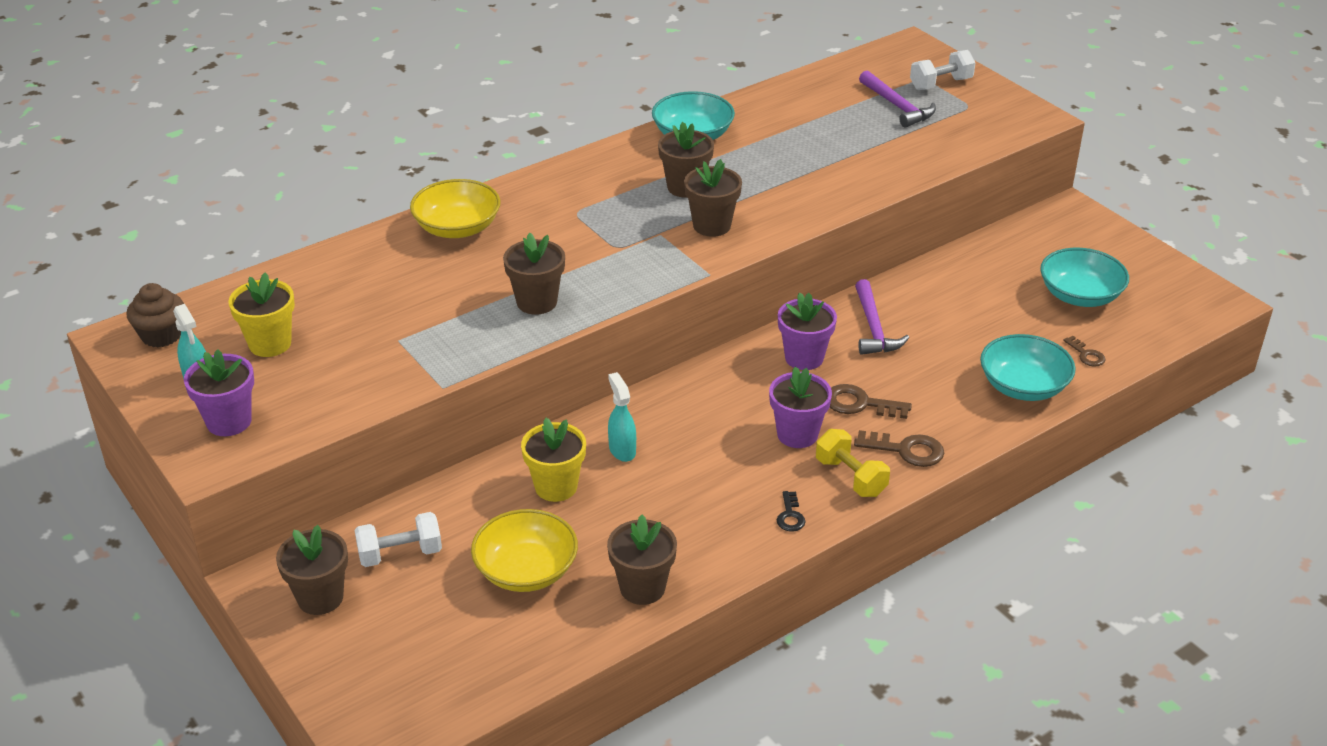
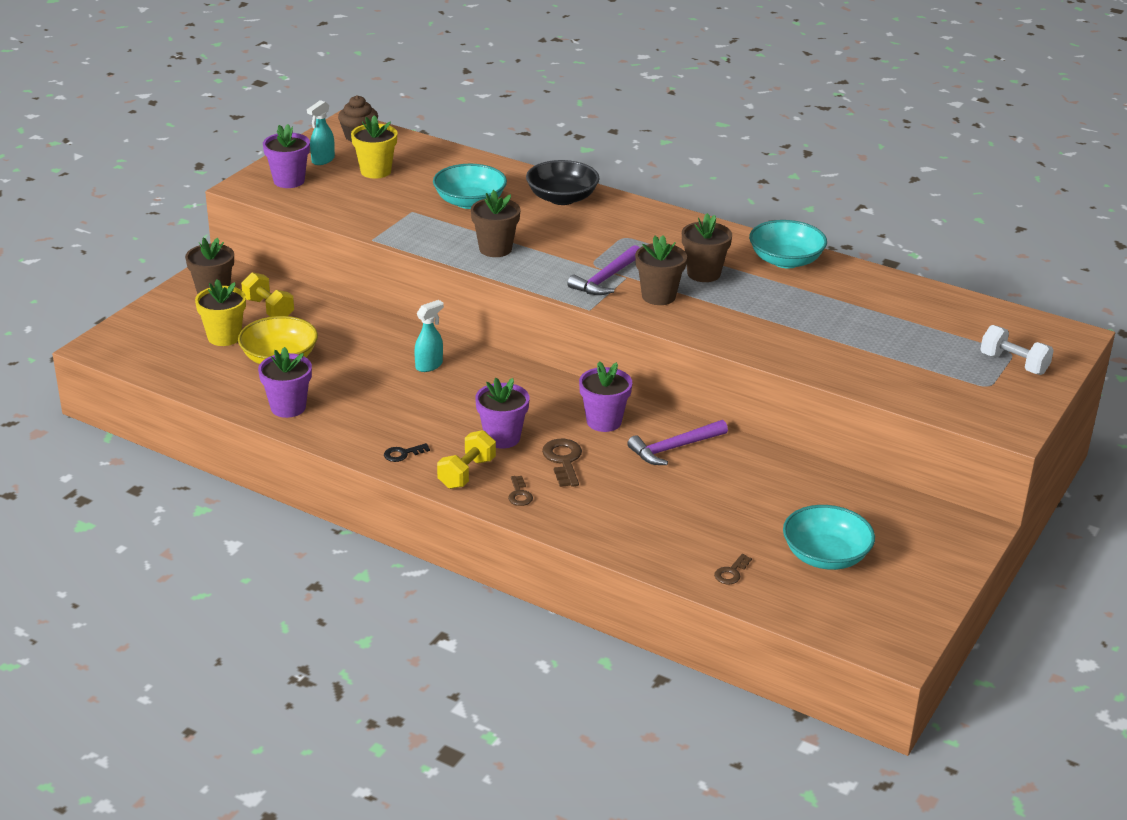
camera: 65 degrees right, 5 degrees down
white dumbbell [354,512,442,567] -> yellow dumbbell [241,272,294,317]
yellow bowl [410,179,501,238] -> black bowl [526,160,600,205]
yellow flower pot [521,418,586,502] -> yellow flower pot moved to [195,279,246,346]
brown flower pot [607,515,677,605] -> purple flower pot [258,347,312,418]
brown key [854,430,944,467] -> brown key [508,476,533,506], size x0.60
purple hammer [859,71,936,128] -> purple hammer moved to [567,245,639,295]
turquoise bowl [980,334,1076,401] -> turquoise bowl moved to [433,164,507,209]

